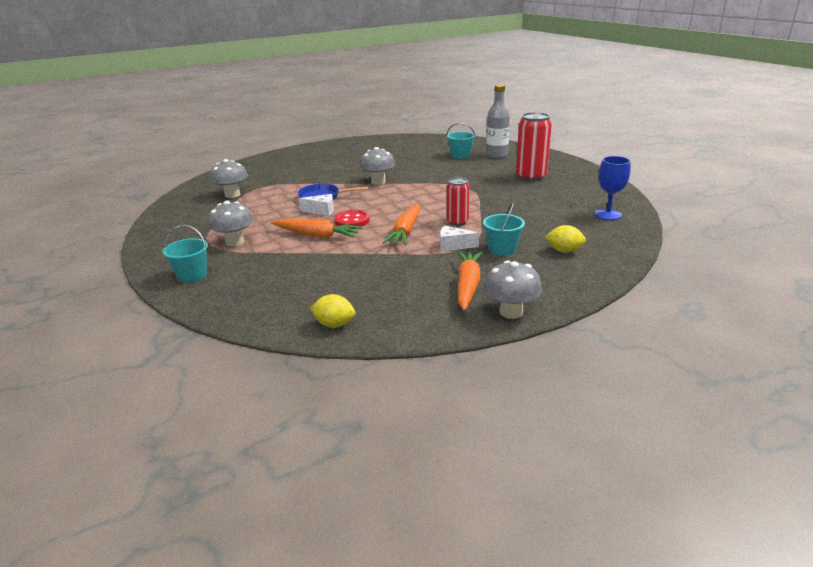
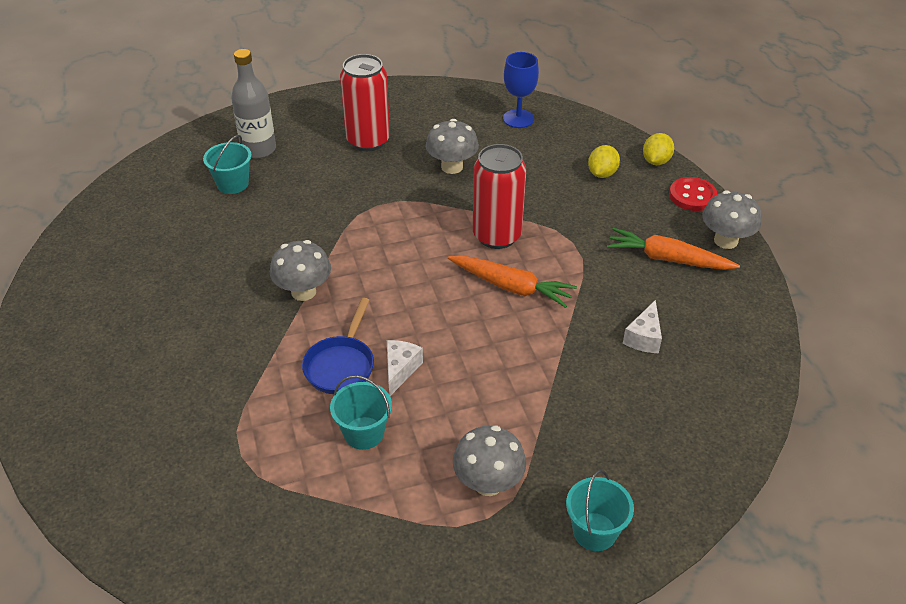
camera: 80 degrees left, 15 degrees up
grey mushroom [210,159,248,198] -> grey mushroom moved to [426,119,479,174]
orange carrot [271,219,362,238] -> none
yellow lemon [310,294,356,328] -> yellow lemon moved to [643,133,674,165]
red button [334,210,370,227] -> red button moved to [669,177,717,211]
white cheese [440,226,479,251] -> white cheese moved to [623,300,662,353]
red can [447,177,470,226] -> red can [473,144,526,249], size x1.65
turquoise bucket [483,202,525,256] -> turquoise bucket moved to [330,376,392,450]

